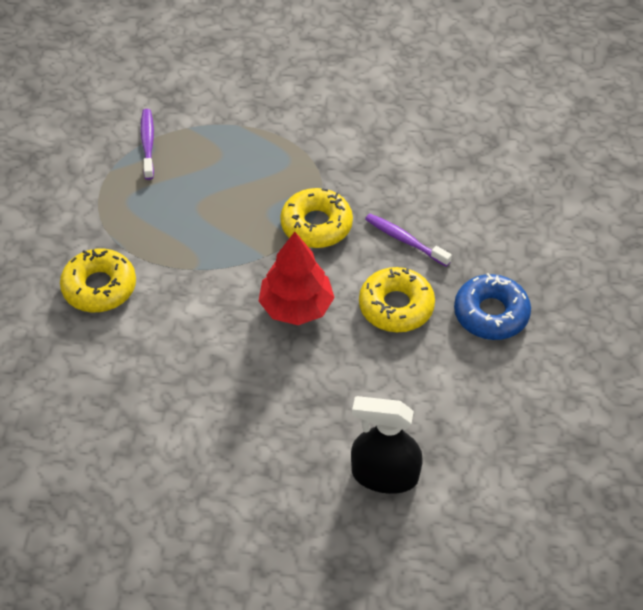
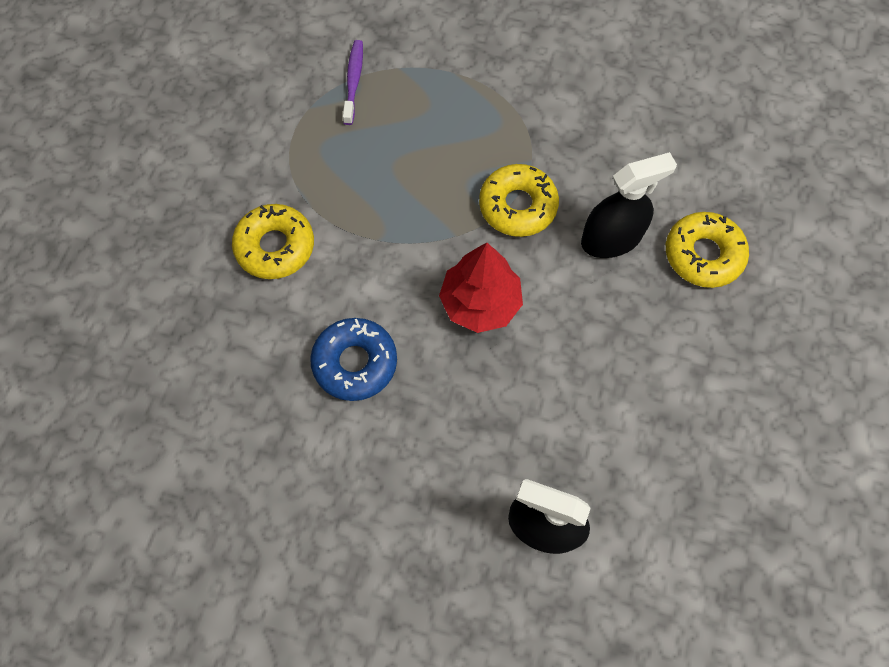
camera: 10 degrees right, 15 degrees up
yellow donut [359,267,435,332] -> yellow donut moved to [666,212,749,288]
purple toothbrush [365,214,452,267] -> black spray bottle [581,152,677,258]
blue donut [454,273,531,340] -> blue donut moved to [310,318,397,401]

